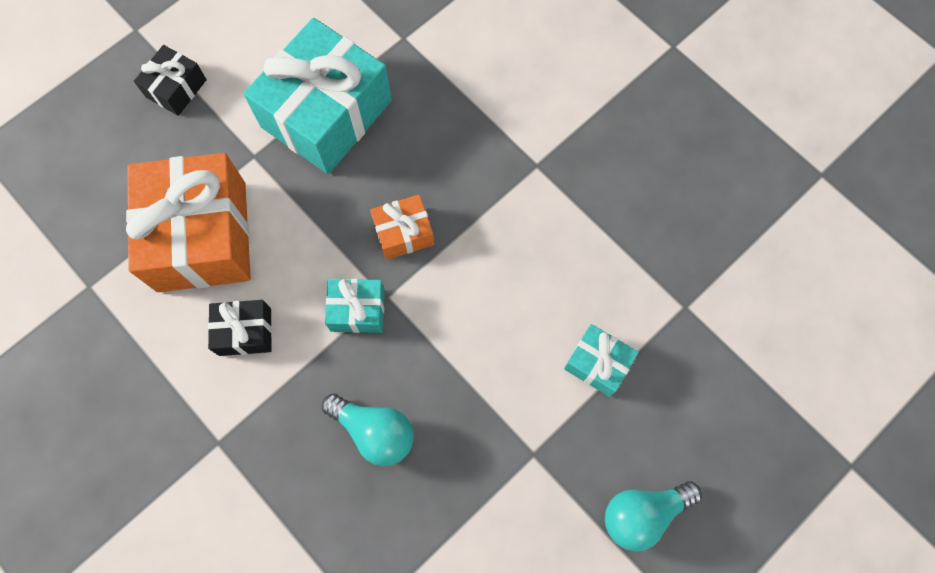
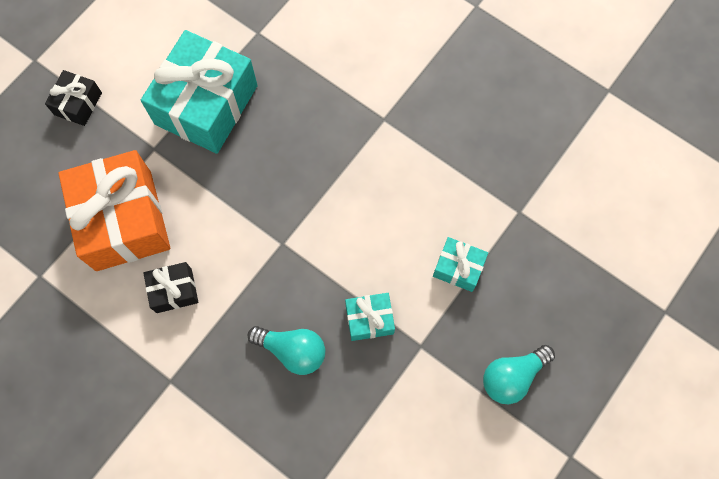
camera: 10 degrees left, 0 degrees up
turquoise gift [325,279,385,333] -> turquoise gift moved to [345,293,395,341]
orange gift [370,195,434,260] -> none

